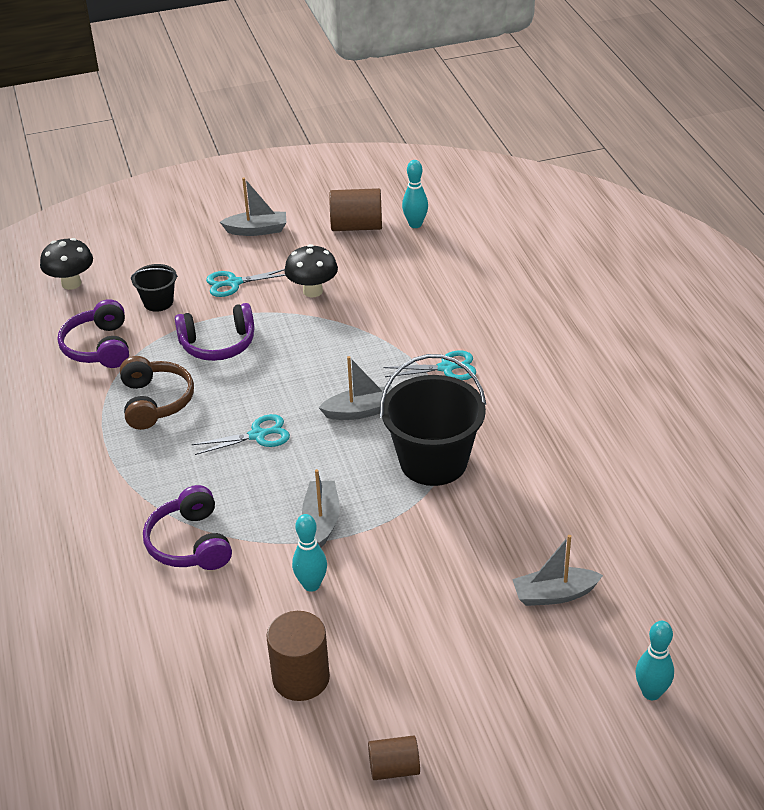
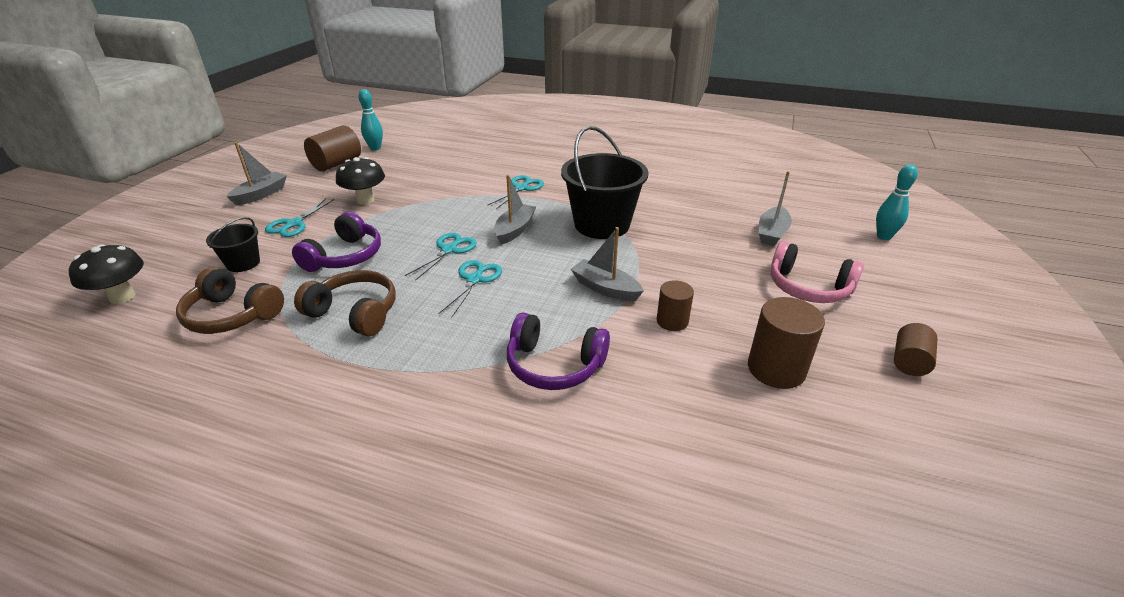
camera: 55 degrees left, 5 degrees down
purple headphones [58,299,129,368] -> brown headphones [176,267,284,334]
turquoise bowling pin [292,514,327,592] -> brown cylinder [657,280,694,331]
none -> turquoise scissors [405,233,477,281]
none -> pink headphones [771,241,864,303]

